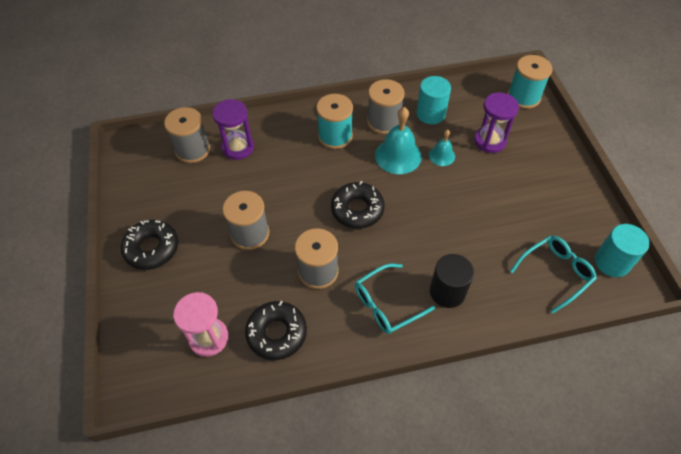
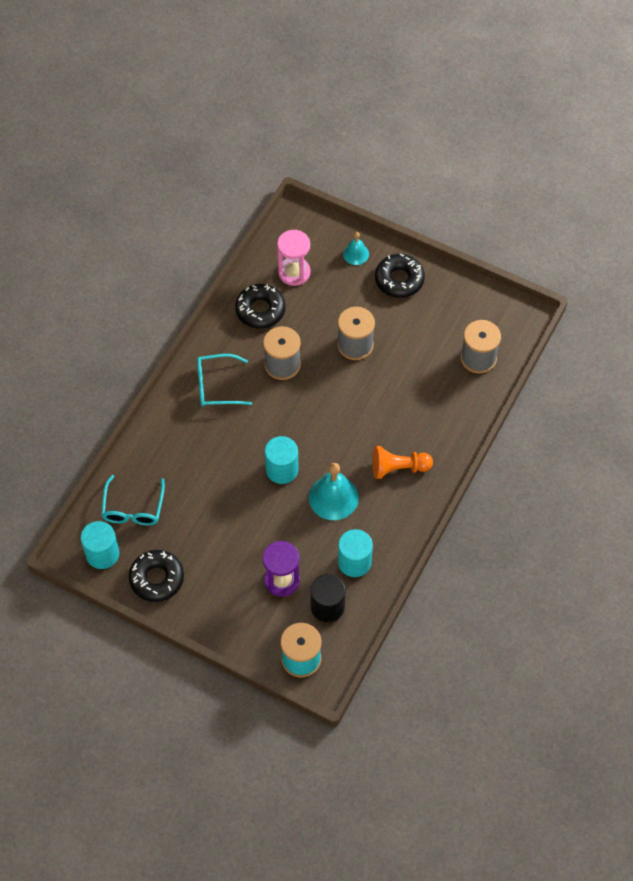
camera: 130 degrees right, 5 degrees up
purple hourglass [212,99,254,160] -> none
turquoise spool [316,94,353,149] -> orange pawn [372,446,433,479]
black donut [331,181,385,229] -> black donut moved to [129,550,184,602]
turquoise glasses [355,264,435,334] -> turquoise glasses turned 105 degrees counterclockwise [197,354,252,406]
grey spool [367,79,405,134] -> none
turquoise bell [429,129,455,166] -> turquoise bell moved to [343,232,369,265]
black cylinder [430,254,474,308] -> black cylinder moved to [311,574,345,622]
none -> turquoise cylinder [265,436,299,484]

